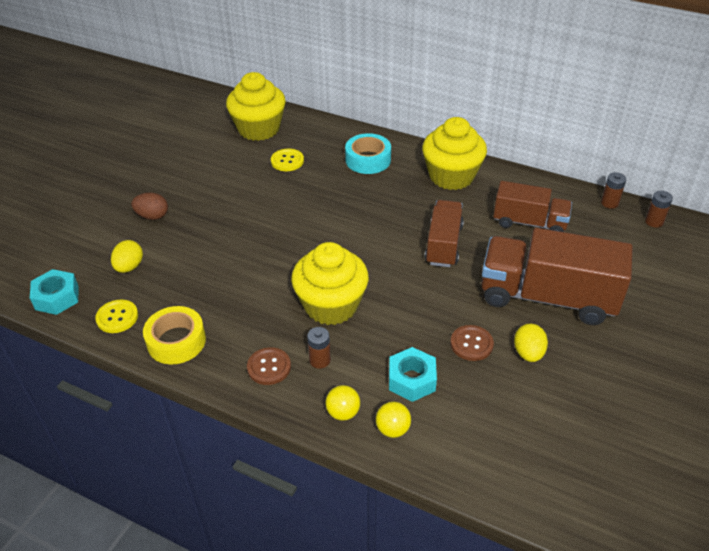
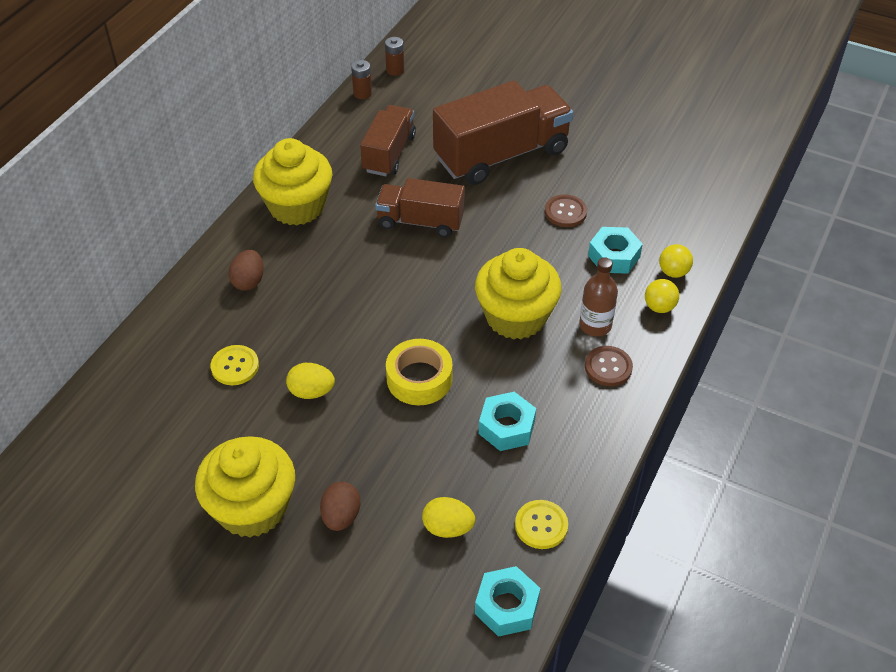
camera: 90 degrees left, 5 degrees up
yellow tape [143,306,206,365] -> yellow tape moved to [386,339,453,405]
yellow cupcake [226,72,286,141] -> yellow cupcake moved to [195,436,295,538]
brown battery [307,327,331,369] -> brown bottle [579,257,618,336]
turquoise tape [345,133,391,174] -> brown egg [228,250,264,291]
brown truck [481,228,633,325] -> brown truck turned 135 degrees counterclockwise [433,80,573,185]
yellow egg [514,324,548,362] -> yellow egg moved to [286,363,335,399]
none -> turquoise nut [479,392,536,451]

